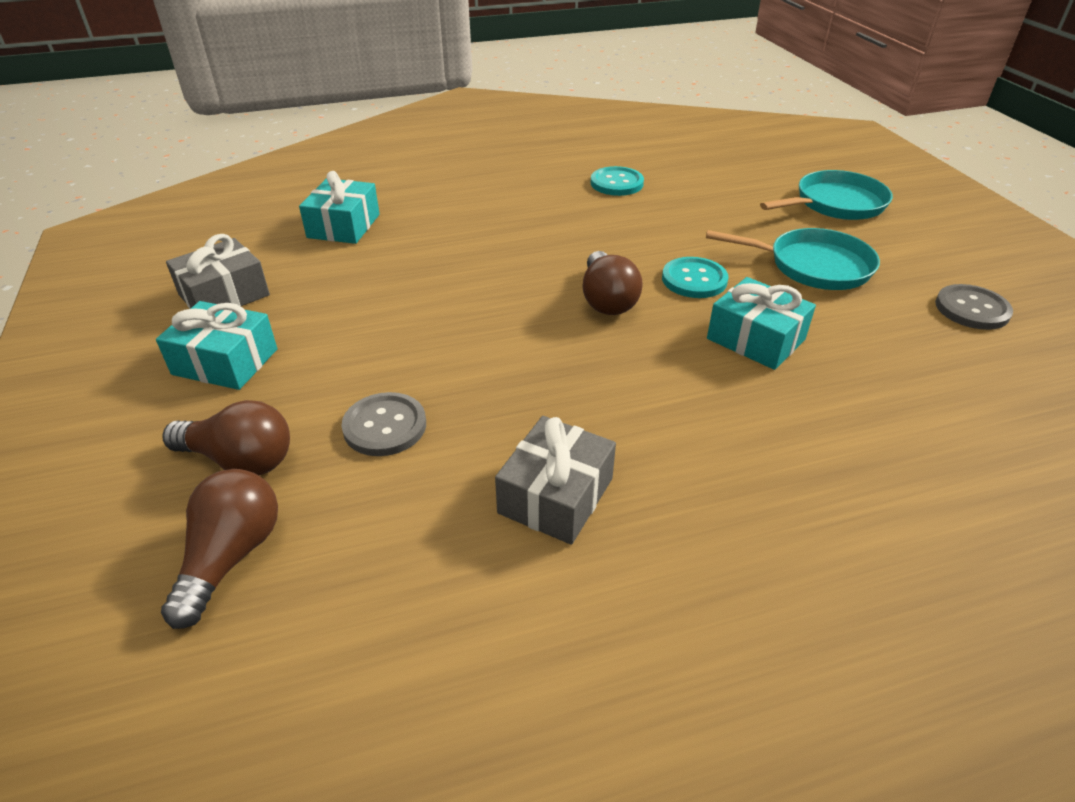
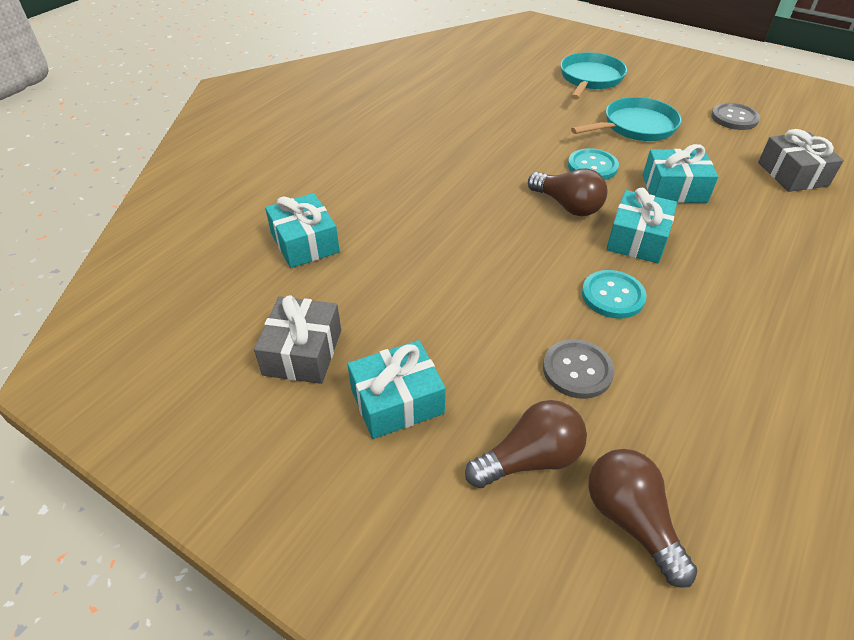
camera: 40 degrees left, 5 degrees up
grey gift [495,416,616,545] -> grey gift moved to [758,129,844,192]
turquoise button [591,166,644,196] -> turquoise button moved to [582,270,647,319]
none -> turquoise gift [606,188,677,263]

